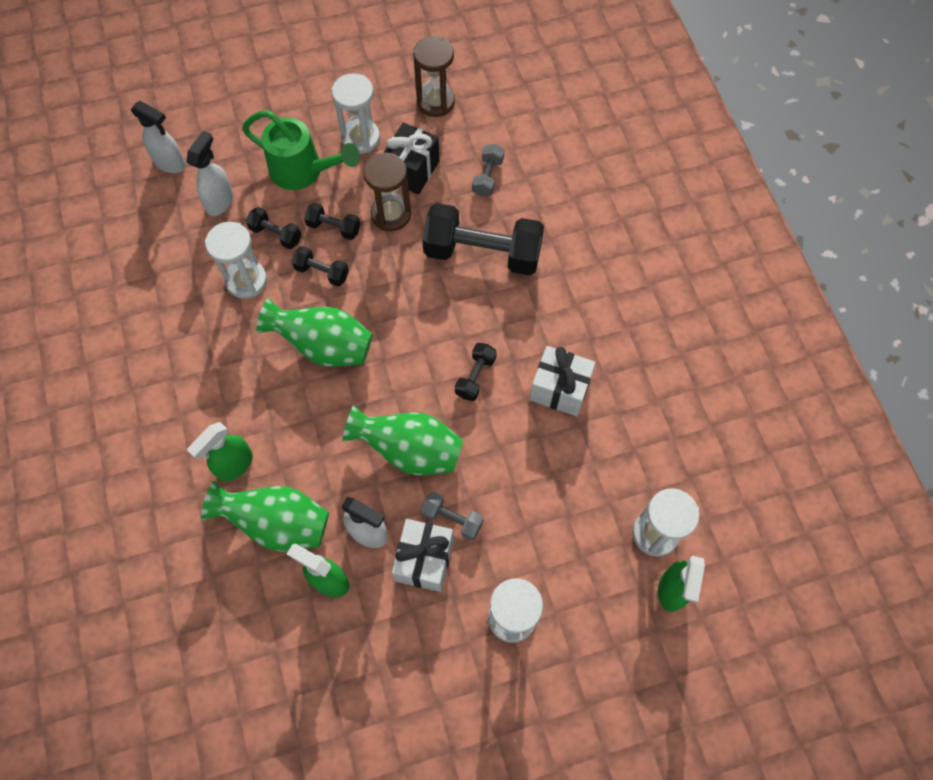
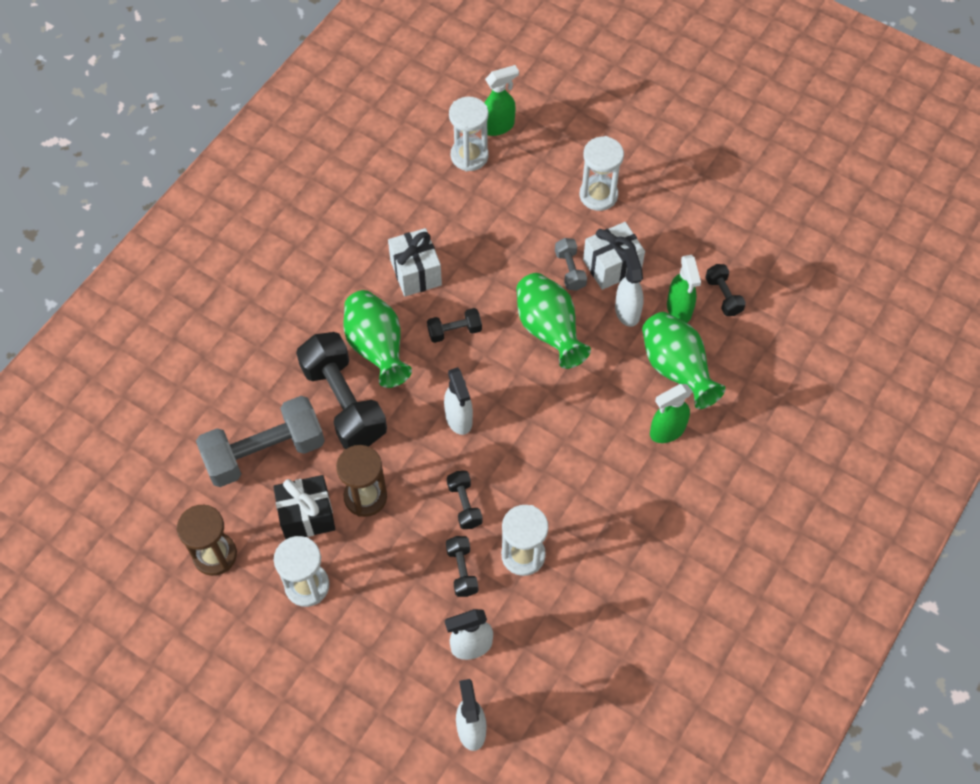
camera: 130 degrees left, 5 degrees down
green spray bottle [187,422,253,482] -> green spray bottle turned 150 degrees clockwise [650,384,692,443]
green watering can [242,110,360,190] -> none
green vase [256,298,373,367] -> green vase moved to [344,290,412,388]
black dumbbell [304,203,360,240] -> black dumbbell moved to [705,264,746,316]
grey dumbbell [472,144,504,196] -> grey dumbbell [196,396,325,487], size x2.15
none -> white spray bottle [444,367,473,435]

